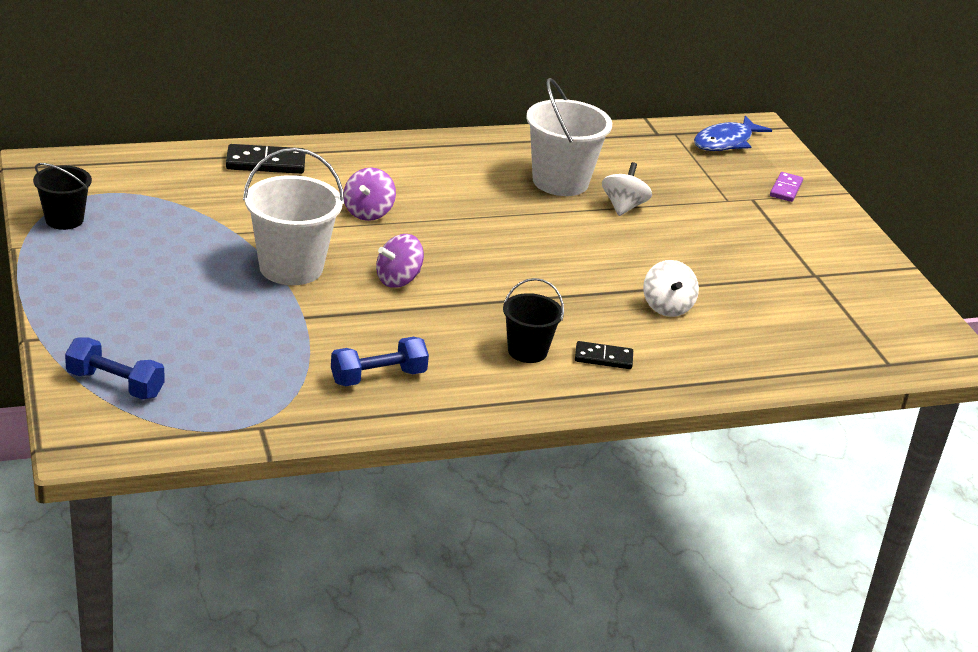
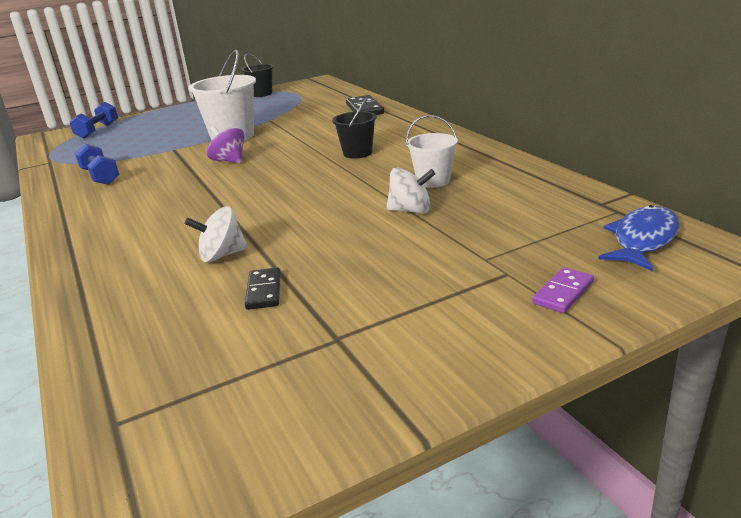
camera: 85 degrees right, 5 degrees down
purple spinning top [344,168,396,221] -> none
black bucket [503,278,564,363] -> black bucket moved to [332,97,377,159]
white bucket [526,78,612,196] -> white bucket [406,115,458,188], size x0.60
black domino [575,341,633,369] -> black domino moved to [245,268,281,310]
blue fish [694,116,772,151] -> blue fish turned 90 degrees clockwise [598,205,679,271]
purple domino [770,172,803,202] -> purple domino turned 60 degrees counterclockwise [532,267,594,313]

